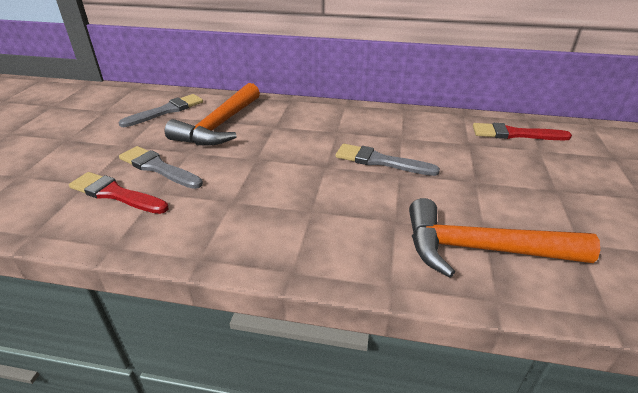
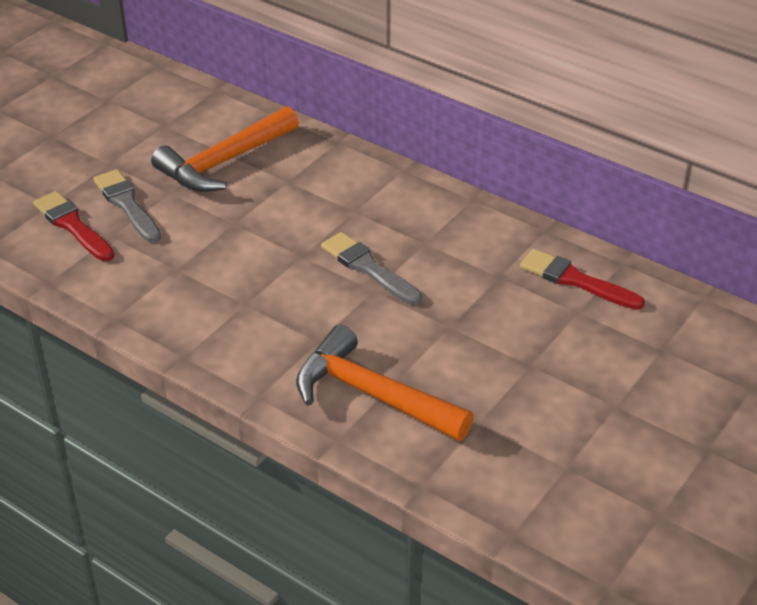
camera: 25 degrees right, 5 degrees up
grey brush [119,94,203,127] -> none

